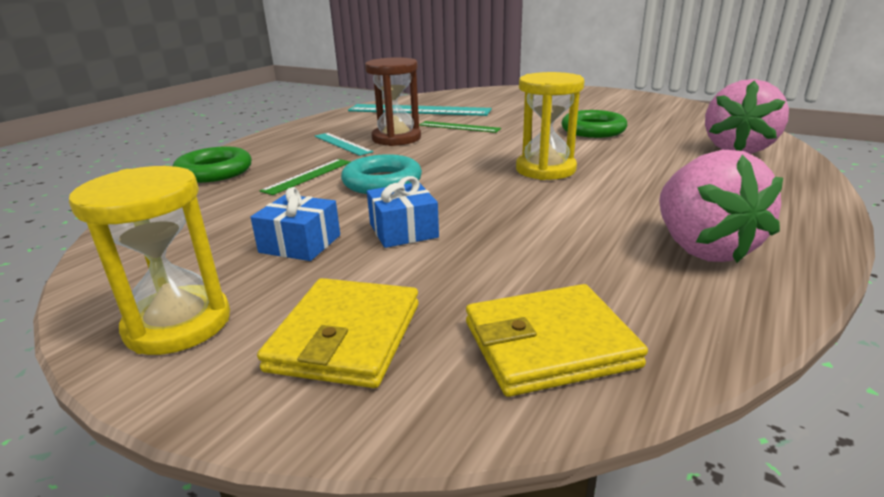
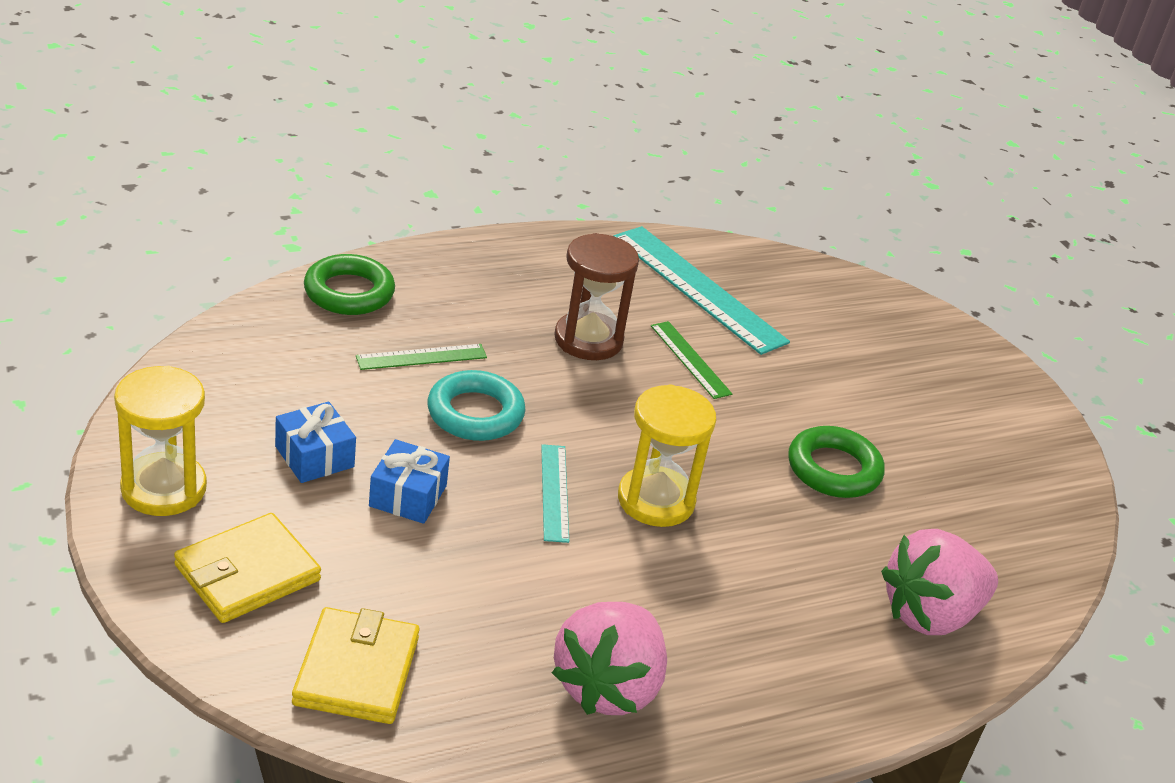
camera: 30 degrees right, 10 degrees up
turquoise ruler [315,133,373,156] -> turquoise ruler moved to [541,444,569,543]
yellow wallet [466,284,648,397] -> yellow wallet turned 75 degrees clockwise [292,607,420,724]

